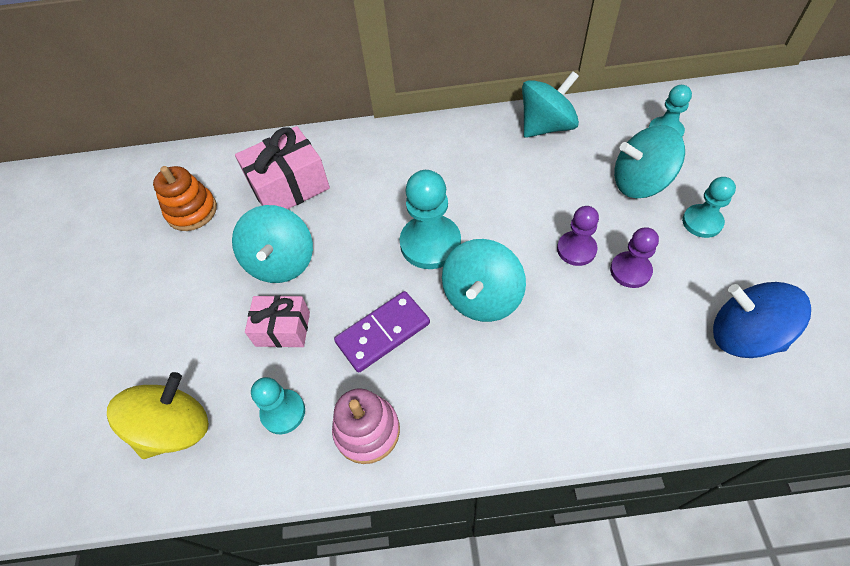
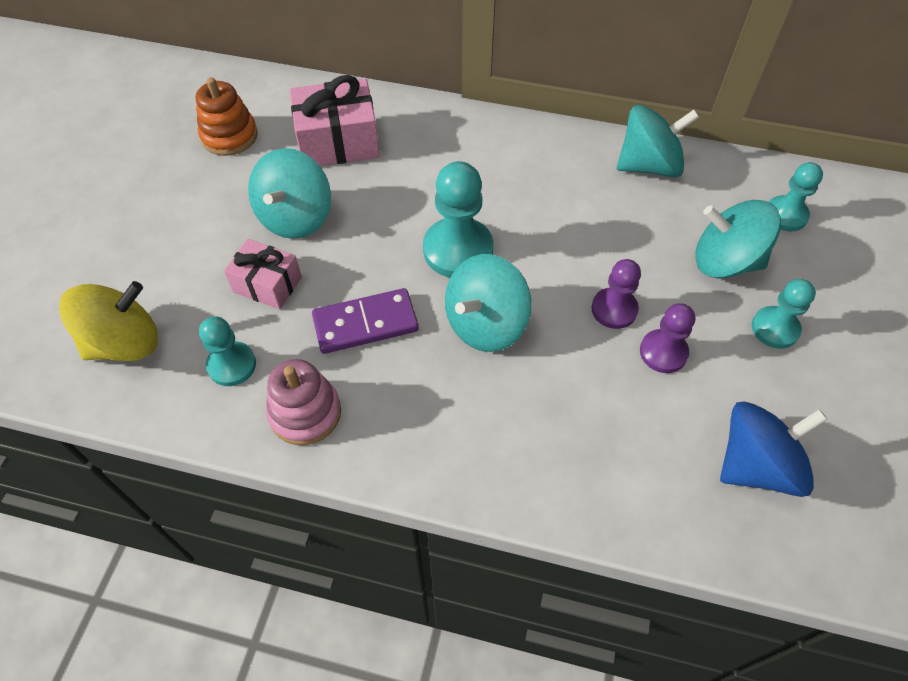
camera: 15 degrees right, 0 degrees up
blue spinning top [713,282,811,358] -> blue spinning top turned 105 degrees clockwise [720,402,828,497]

